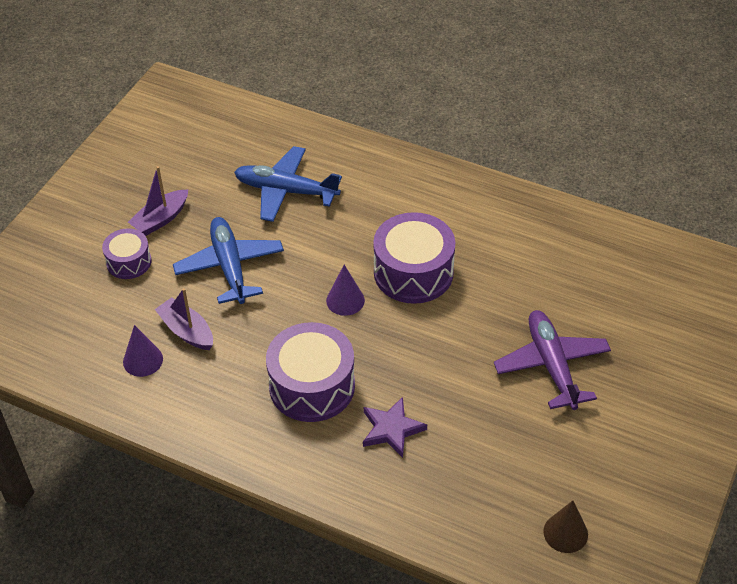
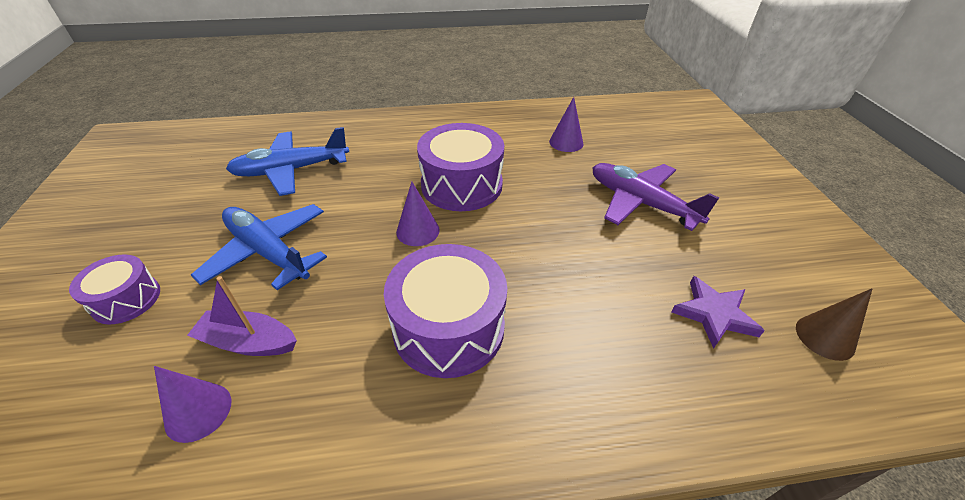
camera: 35 degrees left, 5 degrees down
purple boat [128,166,188,236] -> none
purple star [363,397,427,458] -> purple star moved to [671,276,765,349]
none -> purple cone [549,97,584,152]

